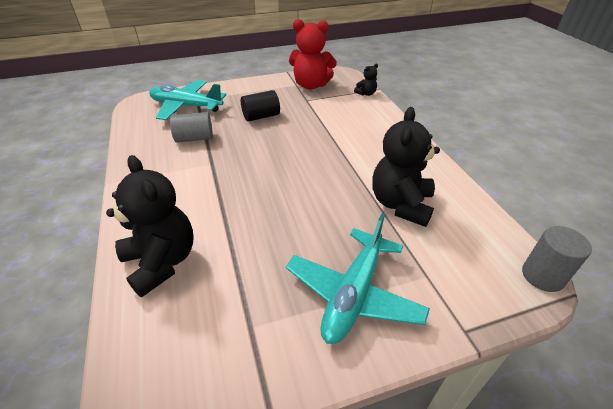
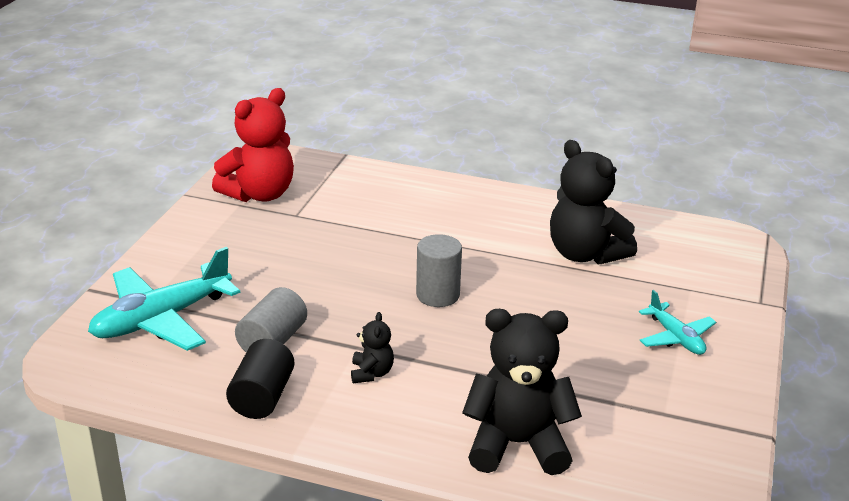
camera: 55 degrees left, 10 degrees down
black cylinder [241,90,280,122] -> black cylinder moved to [226,339,295,419]
turquoise plane [286,214,430,344] -> turquoise plane [639,290,716,355], size x0.55
black teddy bear [354,64,378,96] -> black teddy bear moved to [351,312,394,383]
grey cylinder [522,226,592,292] -> grey cylinder moved to [416,234,462,307]

